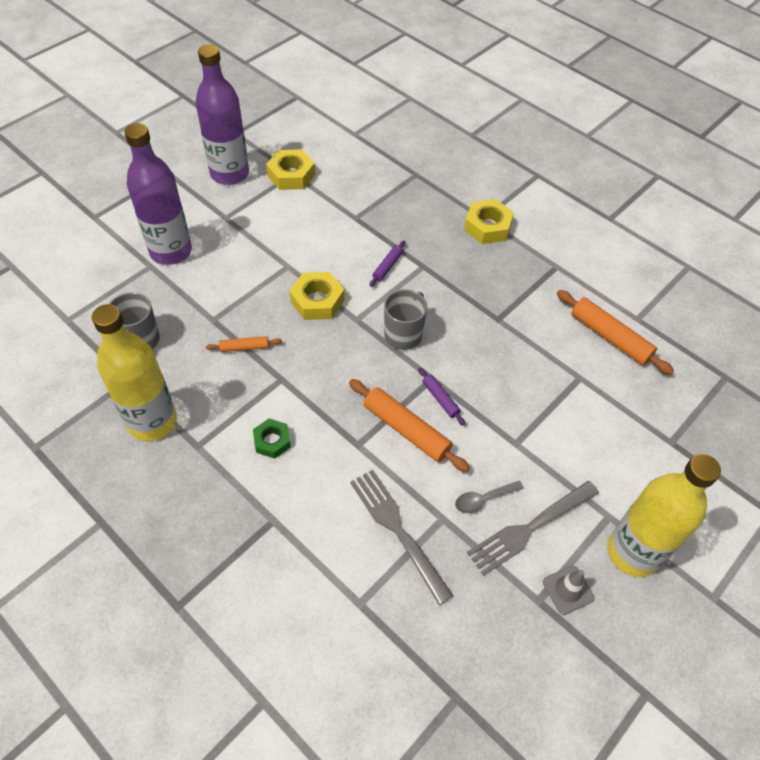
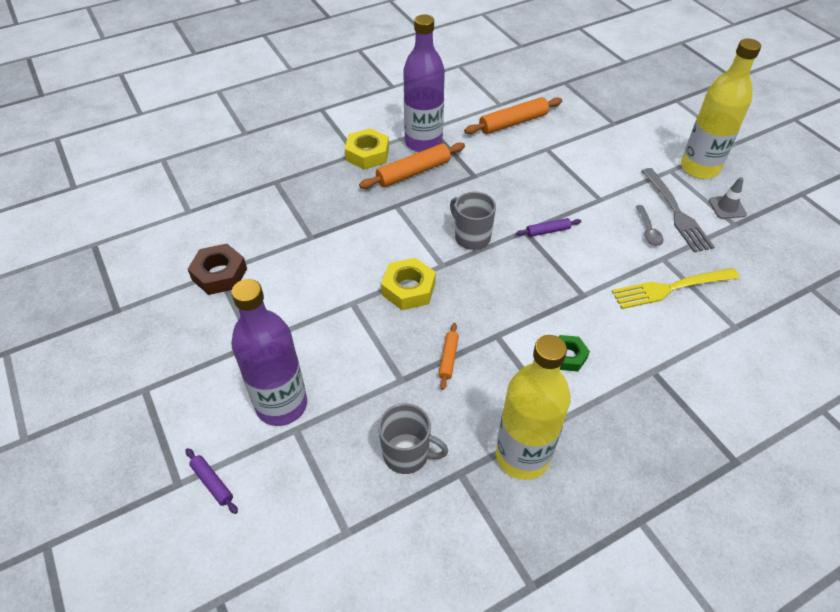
camera: 70 degrees left, 5 degrees down
purple bottle [196,45,249,185] -> purple bottle moved to [403,15,445,152]
yellow nut [266,149,315,190] -> brown nut [188,244,247,295]
orange rolling pin [349,379,470,472] -> orange rolling pin moved to [359,143,465,189]
grey fork [350,470,453,605] -> yellow fork [612,268,739,309]
purple rolling pin [370,241,405,287] -> purple rolling pin moved to [185,448,238,514]

